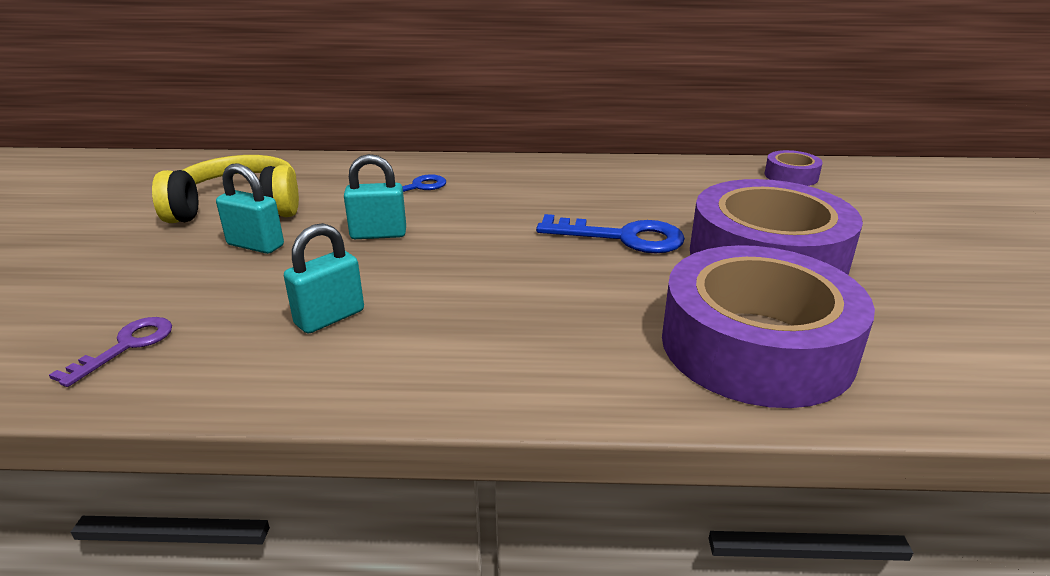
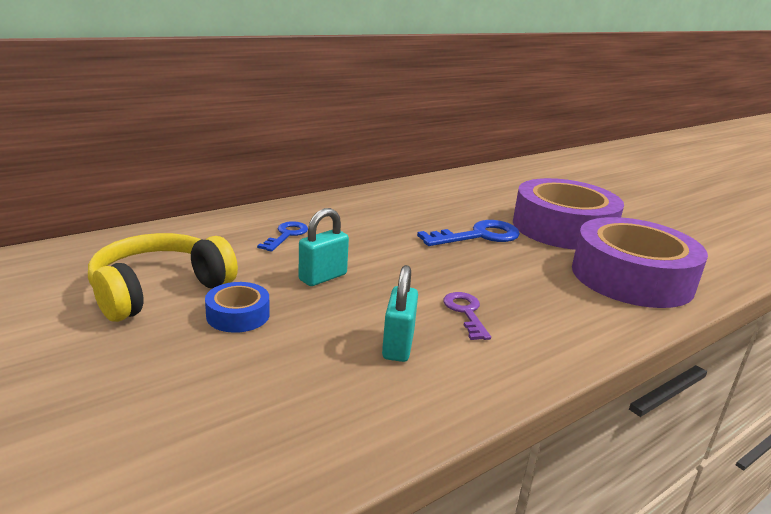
camera: 40 degrees left, 5 degrees down
purple key [49,317,172,387] -> purple key moved to [443,292,491,340]
turquoise padlock [216,163,284,254] -> blue tape [205,282,270,333]
purple tape [764,150,823,186] -> none

